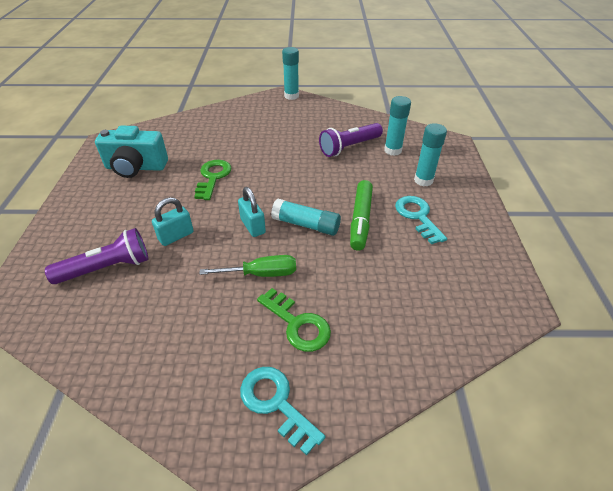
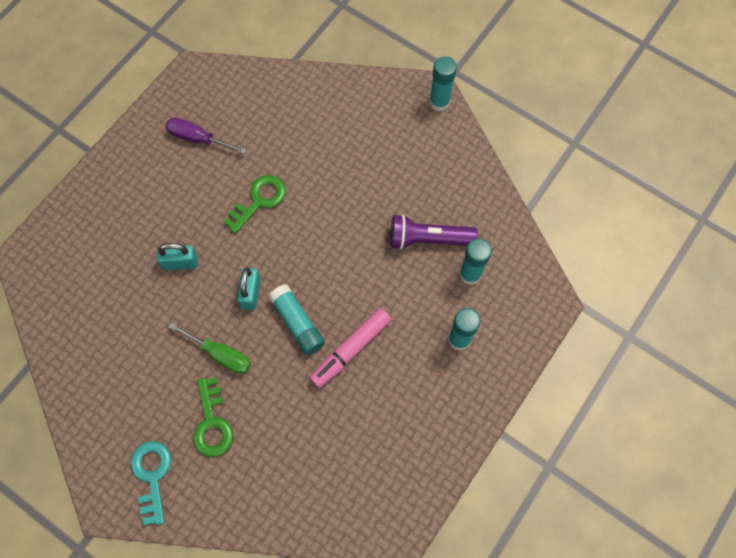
camera: 35 degrees right, 25 degrees up
purple flashlight [45,228,148,284] -> none
turquoise camera [95,126,168,178] -> purple screwdriver [166,117,246,154]
green marker [350,180,373,251] -> pink marker [310,308,391,388]
turquoise key [395,196,447,244] -> none

